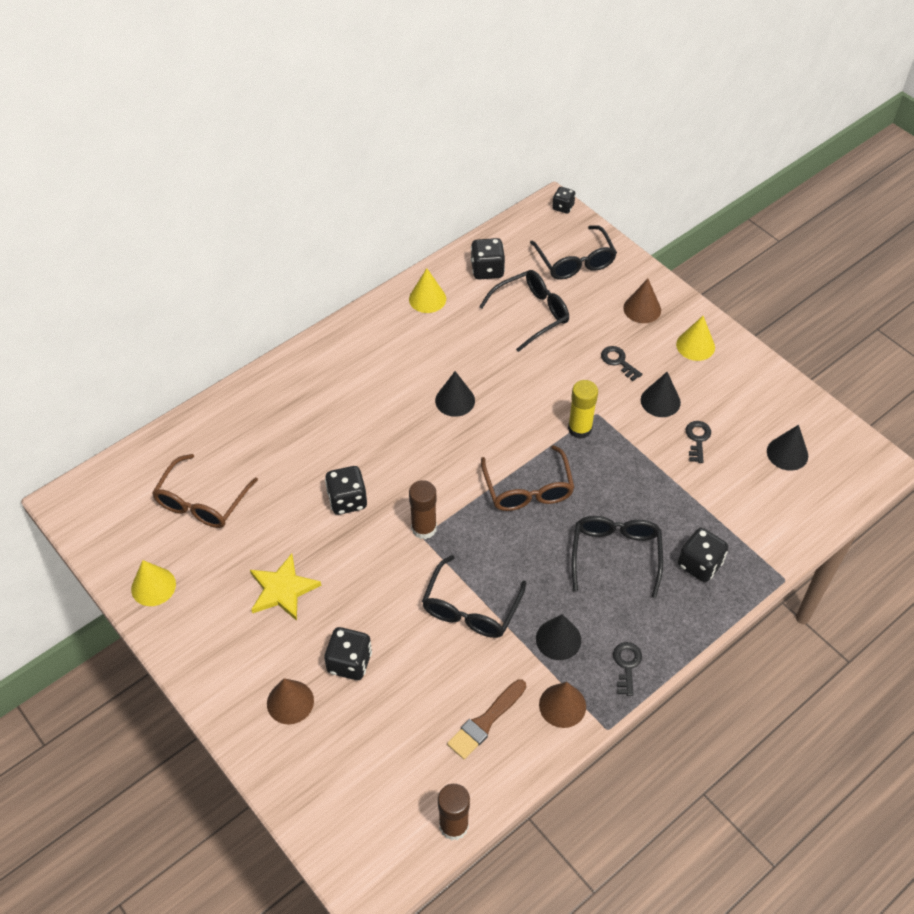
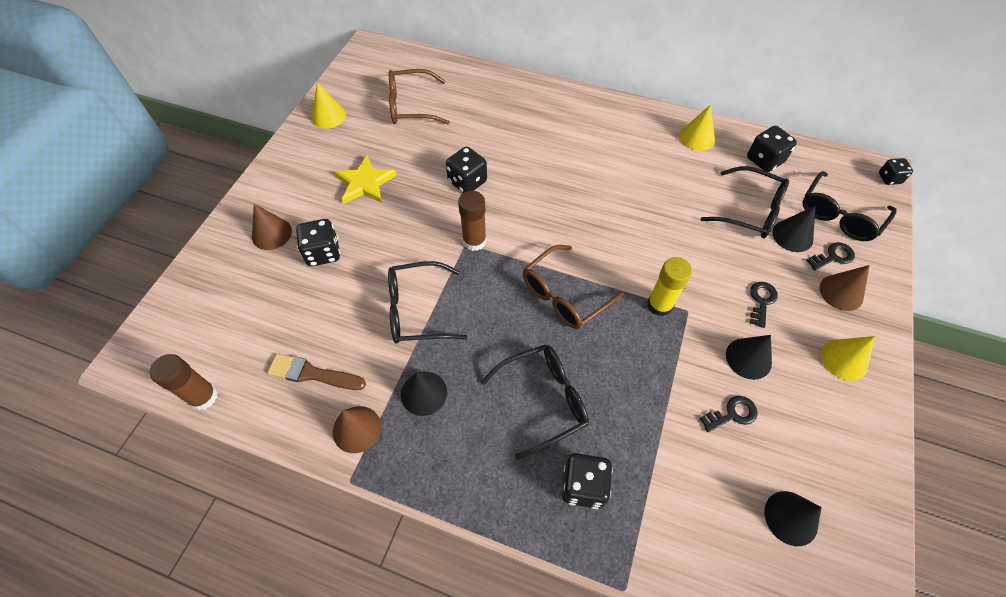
camera: 60 degrees right, 5 degrees up
black cone [435,371,475,417] -> black cone moved to [772,206,815,252]
black key [613,642,642,696] -> black key moved to [806,242,855,270]

